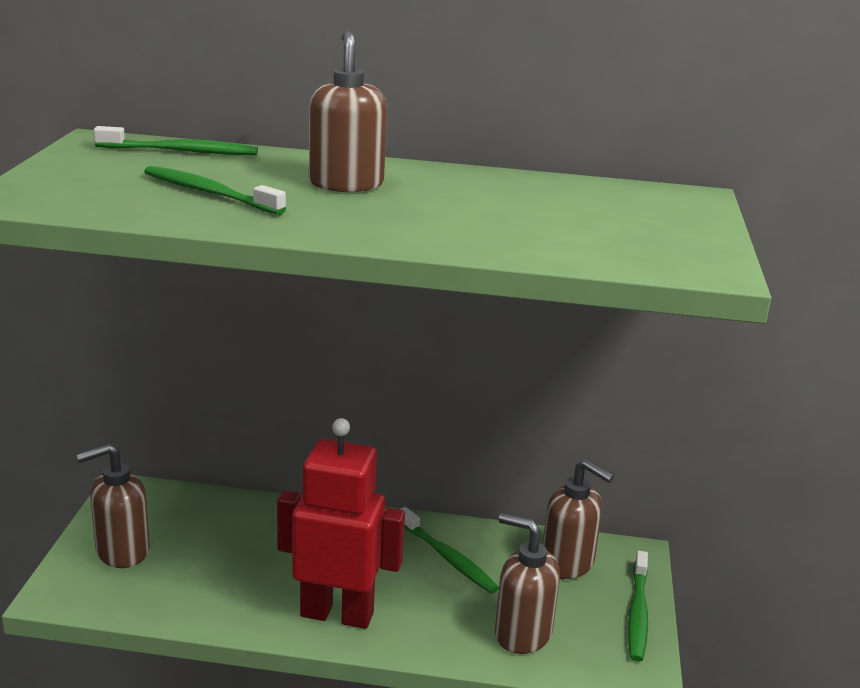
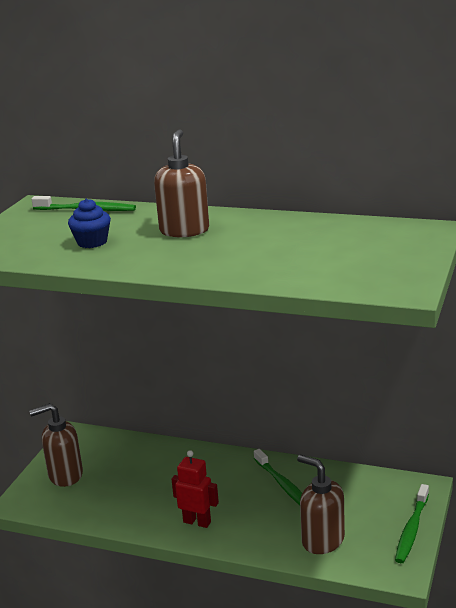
camera: 15 degrees right, 0 degrees up
green toothbrush [144,166,286,215] -> blue cupcake [68,199,111,248]
red robot [277,418,405,629] -> red robot [171,450,219,528], size x0.56
brown soap dispenser [543,459,614,579] -> none

